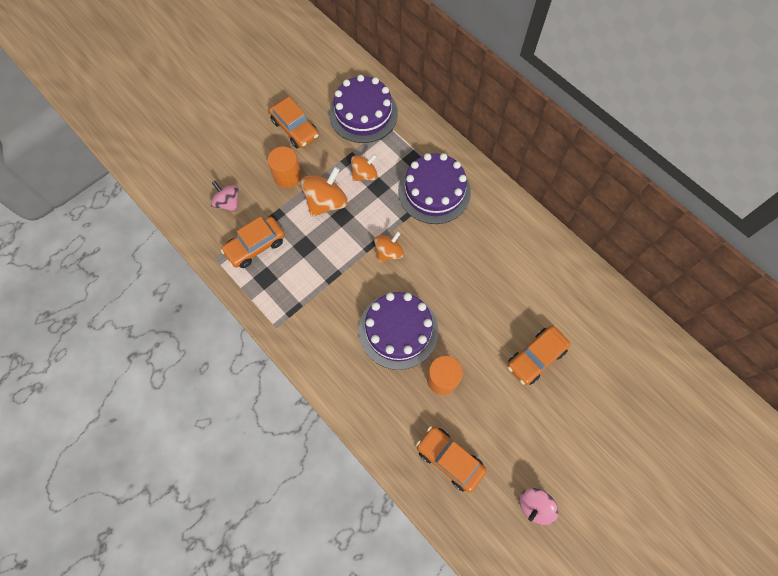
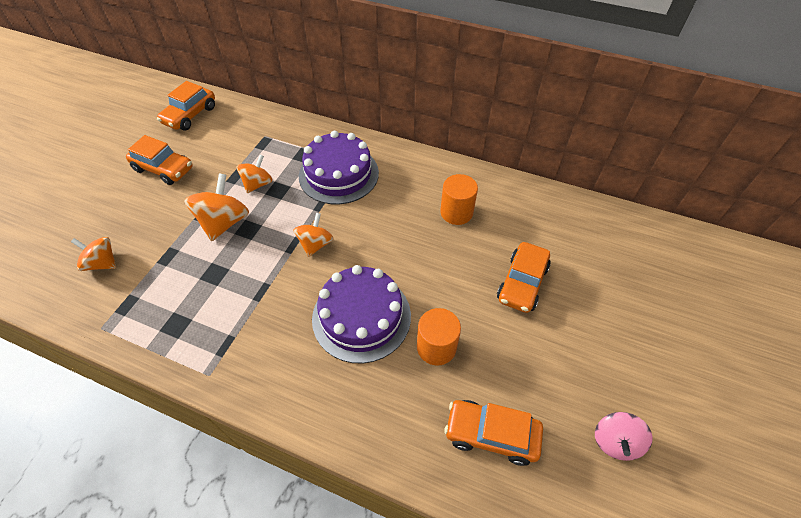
camera: 25 degrees left, 15 degrees down
pink spinning top [211,181,239,212] -> orange spinning top [71,237,116,271]
orange car [221,216,285,268] -> orange car moved to [157,81,215,131]
orange cylinder [268,147,301,188] -> orange cylinder moved to [440,174,478,225]
purple cake [329,75,398,143] -> none

